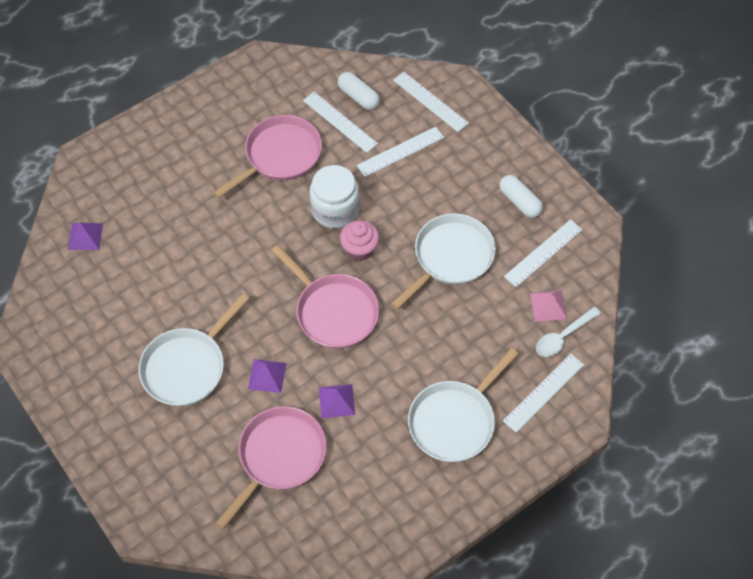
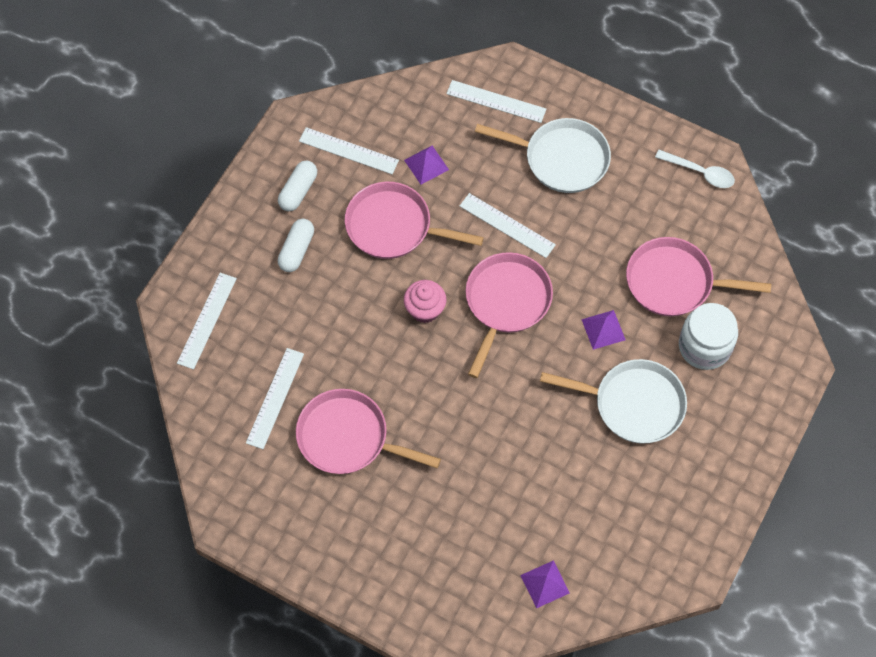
camera: 115 degrees left, 5 degrees up
white jar [310,165,359,228] -> white jar moved to [679,303,738,370]
purple pyramid [319,384,355,418] -> purple pyramid moved to [404,146,449,184]
white capsule [338,72,380,110] -> white capsule moved to [278,219,314,272]
white ruler [357,127,444,177] -> white ruler moved to [460,193,556,258]
white pan [391,213,496,310] -> pink pan [345,182,484,259]
pink pyramid [530,290,568,322] -> none
white spoon [536,307,601,357] -> white spoon moved to [655,150,735,188]

